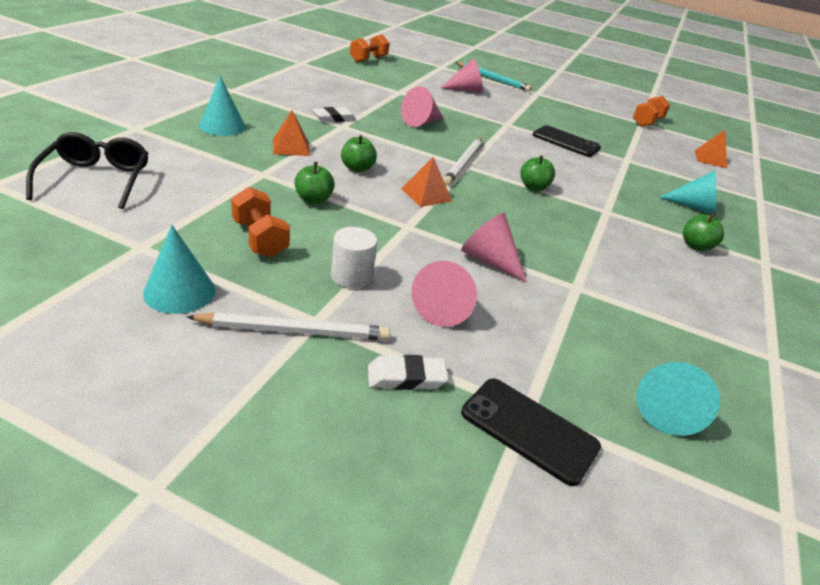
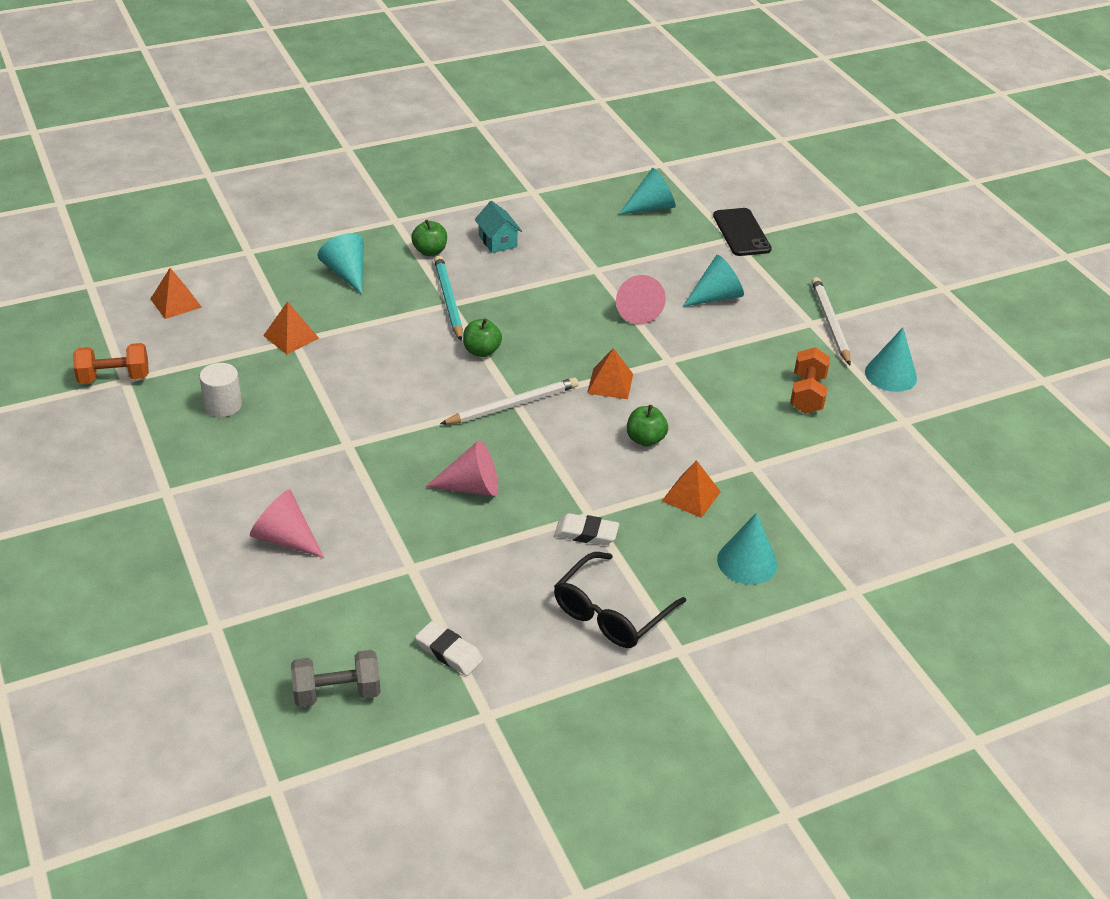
camera: 135 degrees left, 5 degrees up
black glasses [26,132,149,209] -> black glasses moved to [554,552,686,648]
white pencil [187,312,390,340] -> white pencil turned 45 degrees clockwise [812,277,851,365]
green apple [294,162,335,204] -> none
white cylinder [331,227,377,289] -> white cylinder moved to [199,363,242,417]
orange dumbbell [350,34,389,63] -> grey dumbbell [291,650,381,707]
white eraser [368,355,448,390] -> white eraser moved to [415,621,483,676]
pink cone [411,261,477,327] -> turquoise cone [682,255,744,307]
turquoise pencil [455,62,532,92] -> turquoise pencil moved to [434,255,463,341]
black phone [533,125,601,157] -> none
none -> orange pyramid [263,301,319,354]
none -> turquoise house [474,201,522,253]

